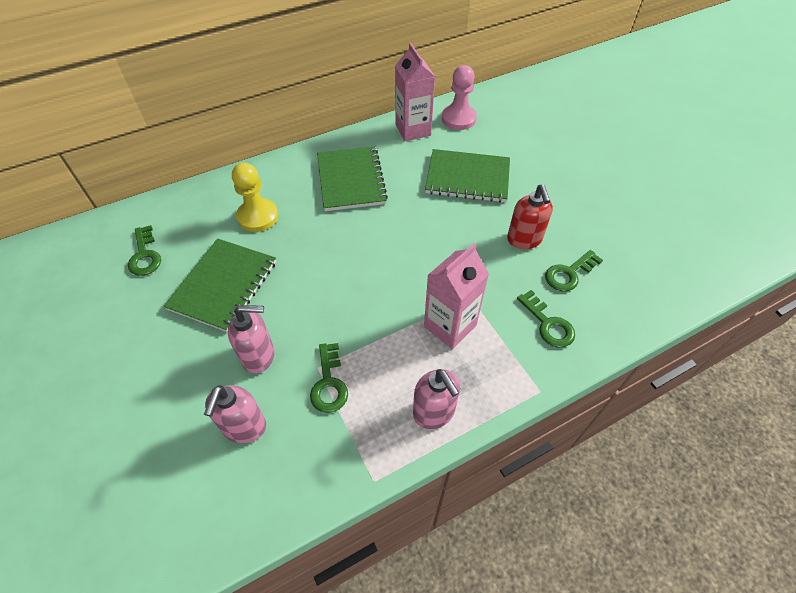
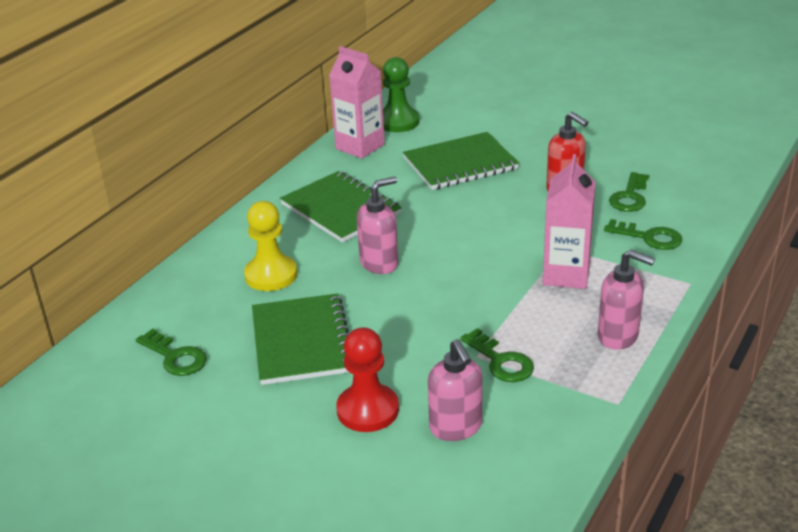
camera: 30 degrees left, 20 degrees down
pink soap dispenser [228,305,275,374] -> pink soap dispenser moved to [357,176,399,274]
pink pawn [442,65,477,130] -> green pawn [383,57,420,132]
none -> red pawn [336,327,399,432]

